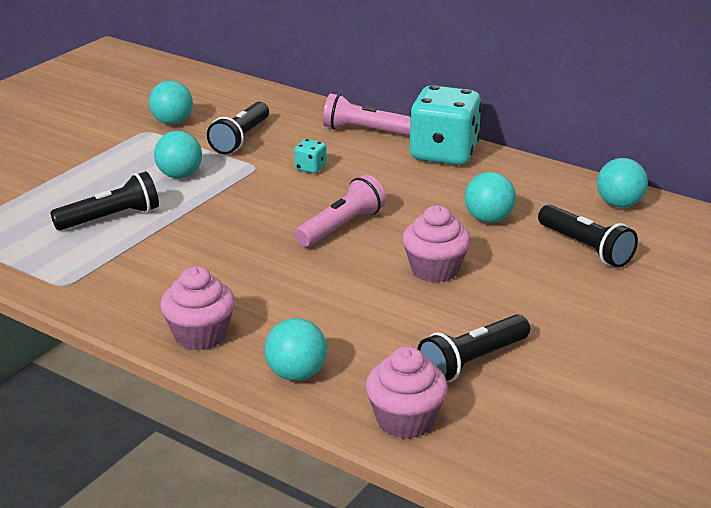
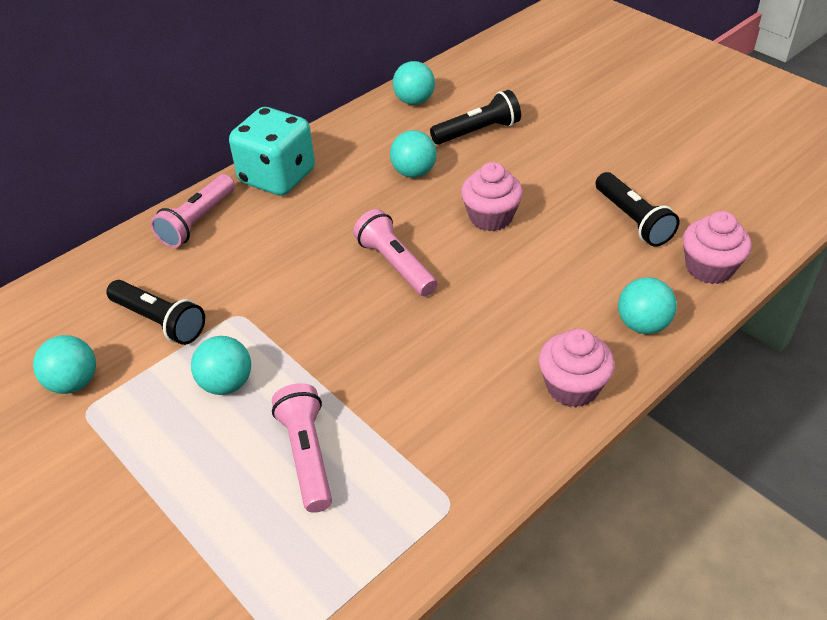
camera: 75 degrees left, 15 degrees up
black flashlight [50,171,159,230] -> pink flashlight [272,383,332,513]
turquoise dice [294,139,327,173] -> none

